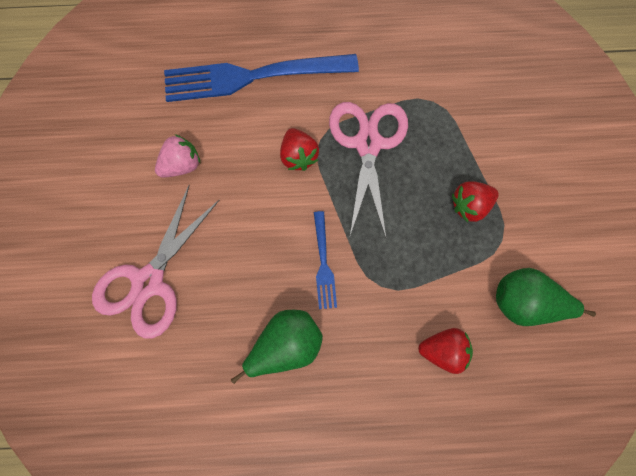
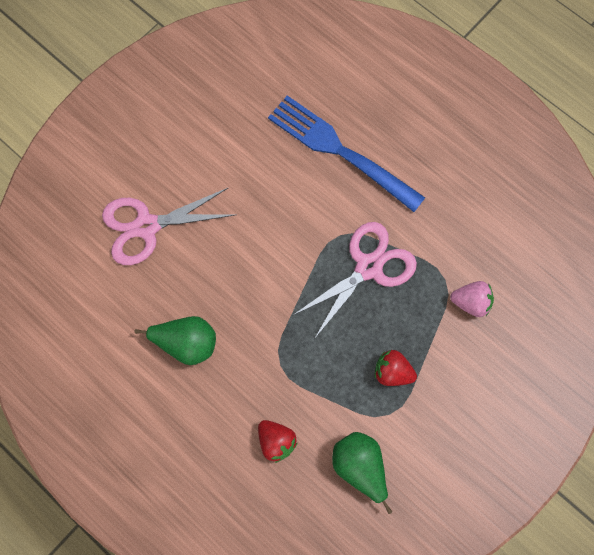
camera: 45 degrees right, 0 degrees up
pink strawberry [155,134,200,178] -> pink strawberry moved to [450,281,494,317]
red strawberry [280,128,319,171] -> none
blue fork [314,211,337,309] -> none

